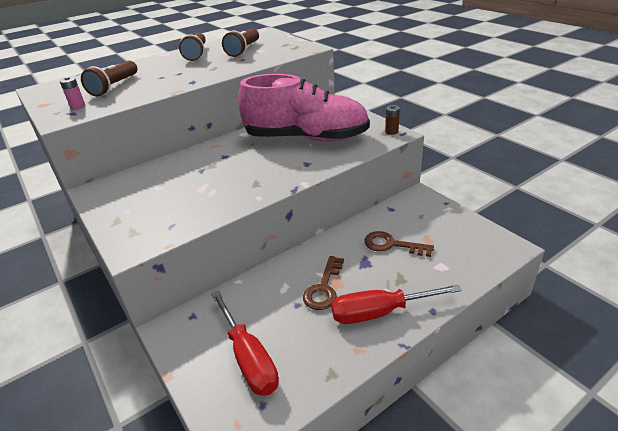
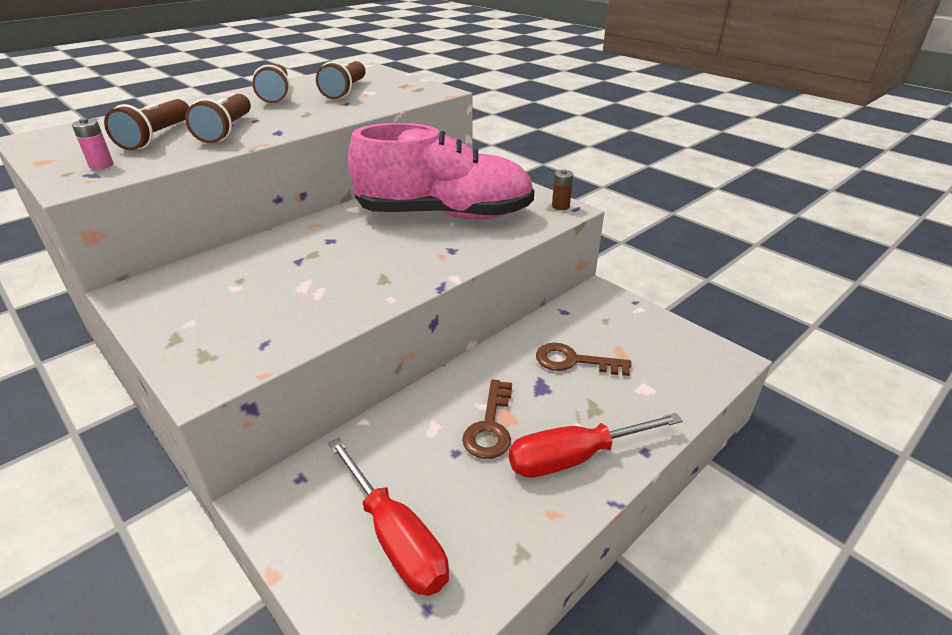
camera: 10 degrees left, 0 degrees up
none -> brown flashlight [185,94,251,143]

